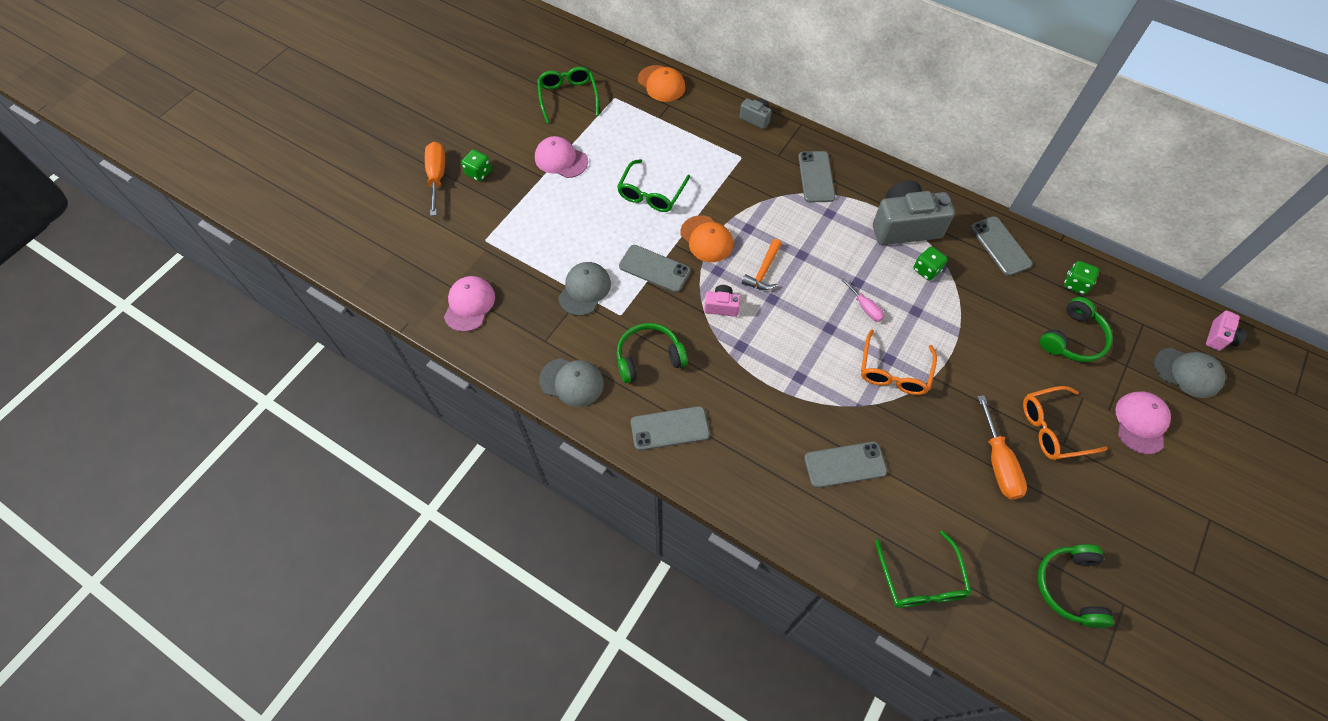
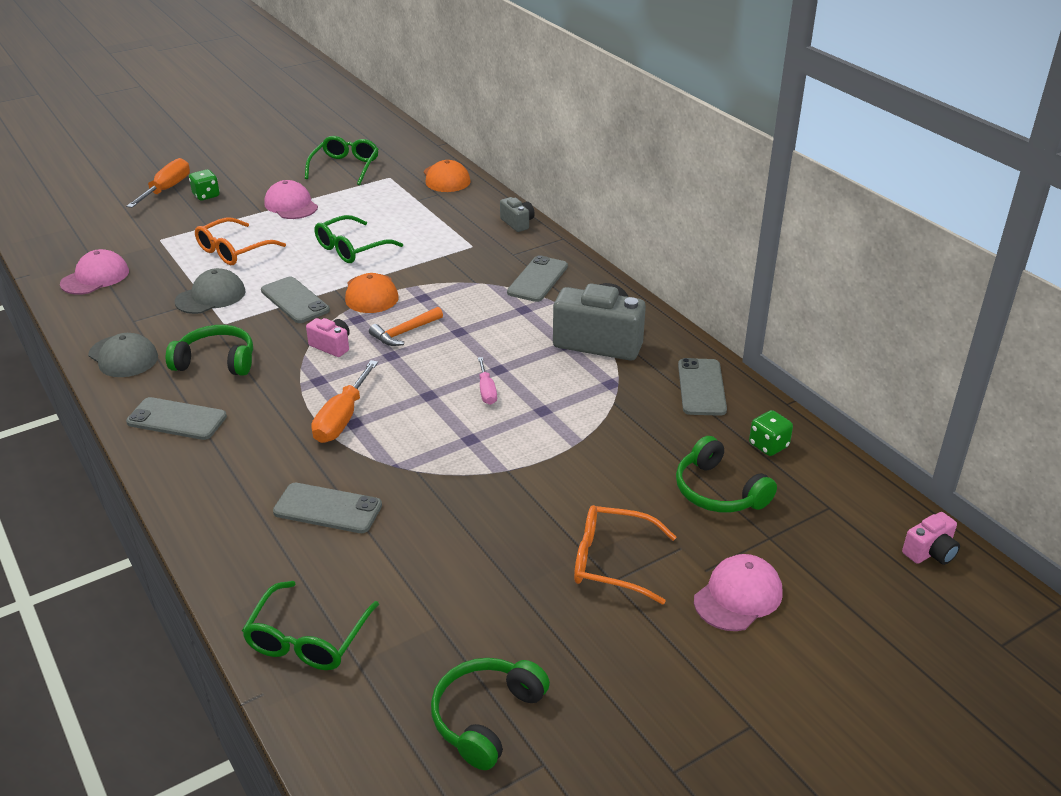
camera: 25 degrees right, 25 degrees down
orange glasses [861,329,937,395] -> orange glasses moved to [195,217,286,265]
green dice [913,246,947,281] -> none
orange screwdriver [977,395,1027,500] -> orange screwdriver moved to [311,360,378,443]
green headphones [1040,297,1113,362] -> green headphones turned 75 degrees clockwise [676,436,777,512]
grey cap [1154,348,1225,398] -> none

